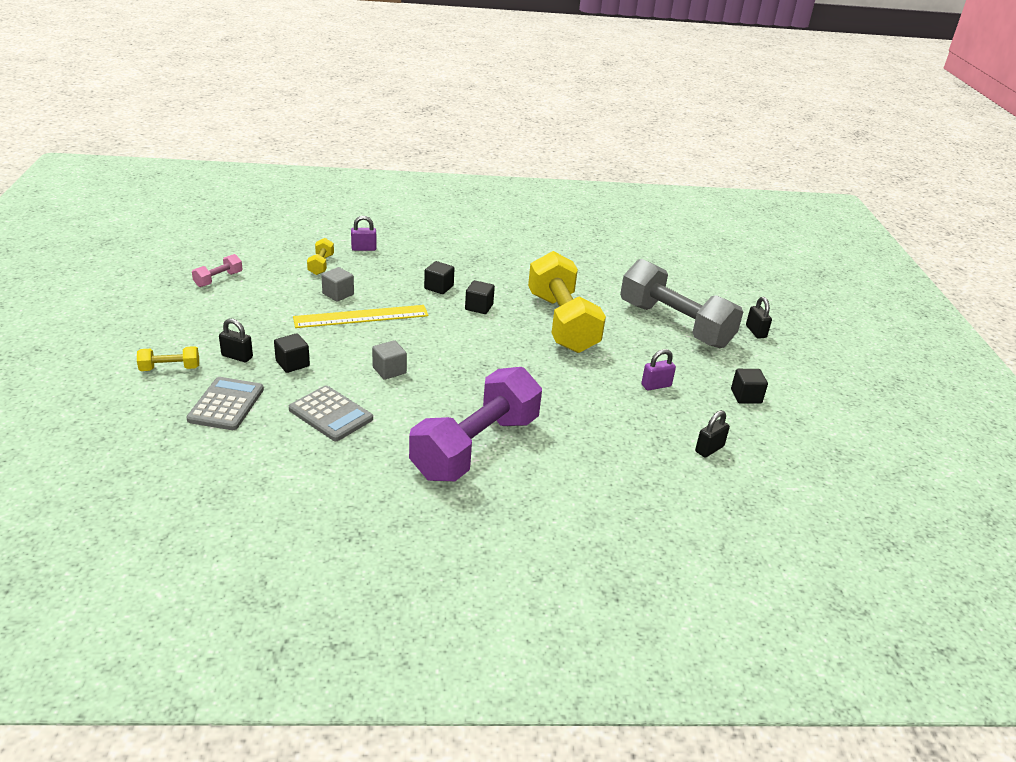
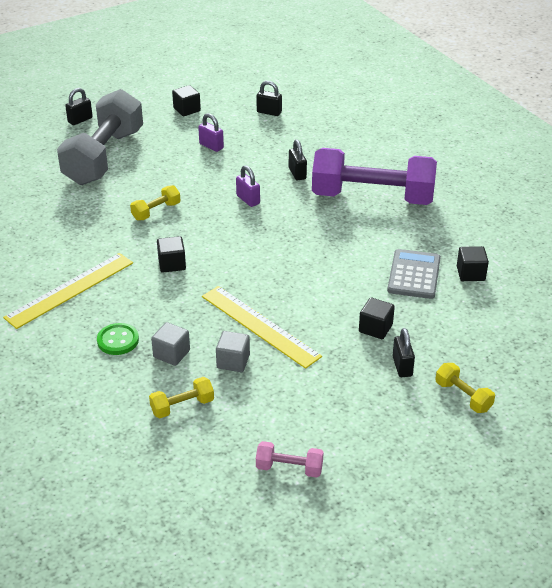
camera: 115 degrees left, 5 degrees up
grey calculator [186,377,264,430] -> none
purple padlock [351,216,377,251] -> purple padlock moved to [236,165,260,207]
grey cube [372,340,407,380] -> grey cube moved to [151,322,190,366]
black cube [424,261,455,294] -> black cube moved to [457,246,489,281]
yellow dumbbell [528,251,606,353] -> yellow dumbbell [130,185,181,220], size x0.41
none -> yellow ruler [3,253,133,329]
none -> green button [97,323,139,355]
none -> black padlock [289,139,307,181]

